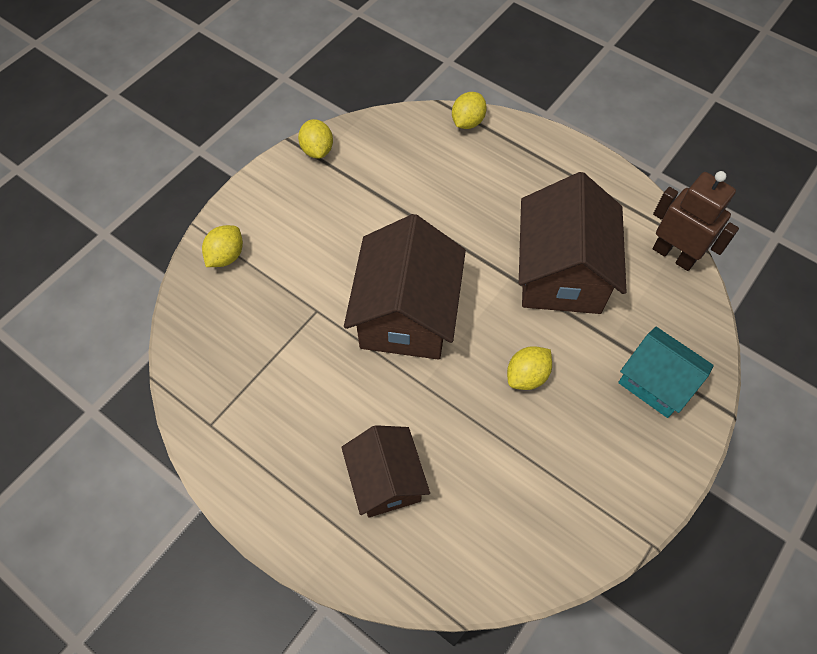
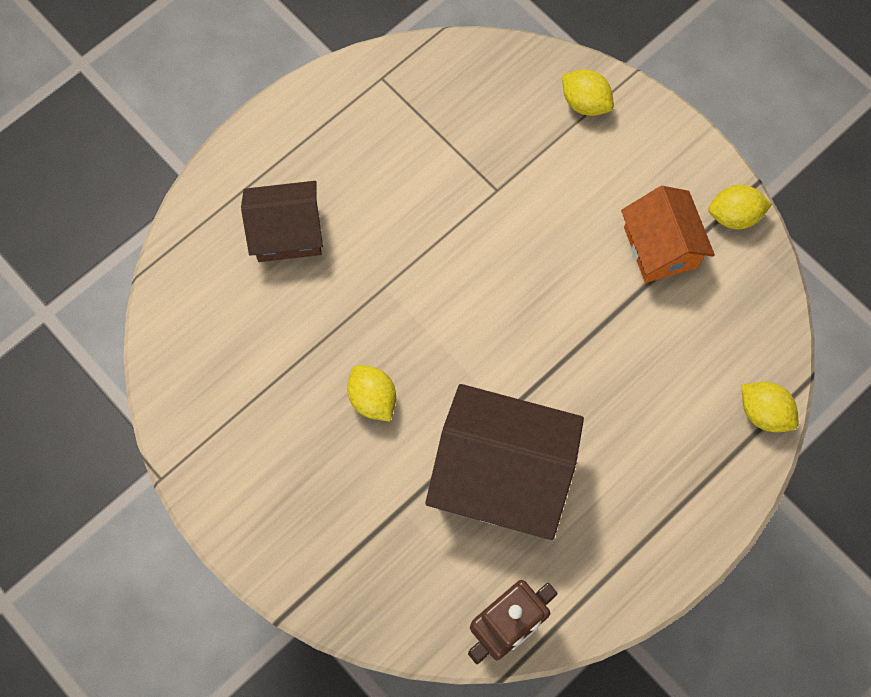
camera: 100 degrees right, 10 degrees up
brown house [344,214,466,360] -> none
turquoise house [618,327,714,418] -> none
none -> orange house [621,186,715,283]

